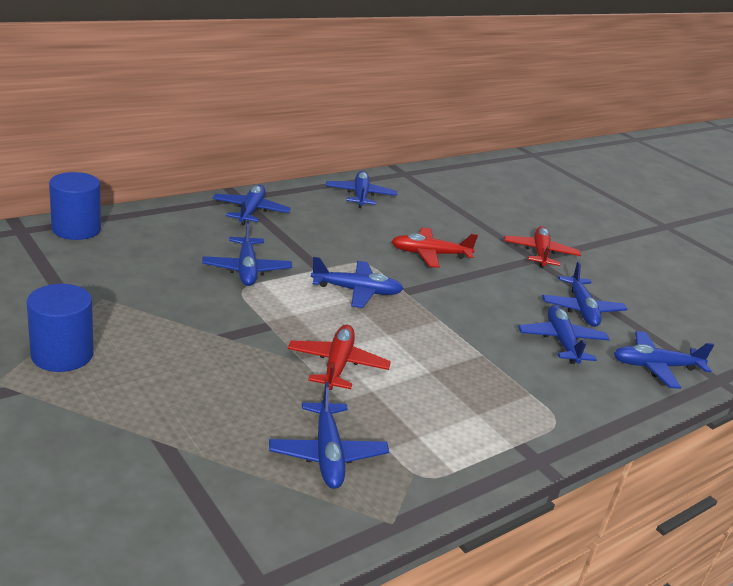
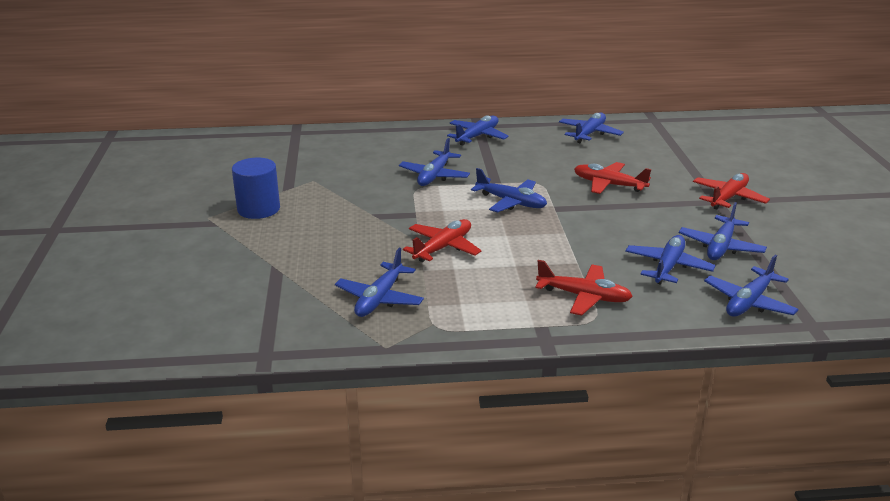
camera: 35 degrees right, 0 degrees up
blue cylinder [49,172,101,240] -> none
blue plane [614,331,714,389] -> blue plane turned 75 degrees counterclockwise [704,255,799,317]
none -> red plane [535,260,633,316]

